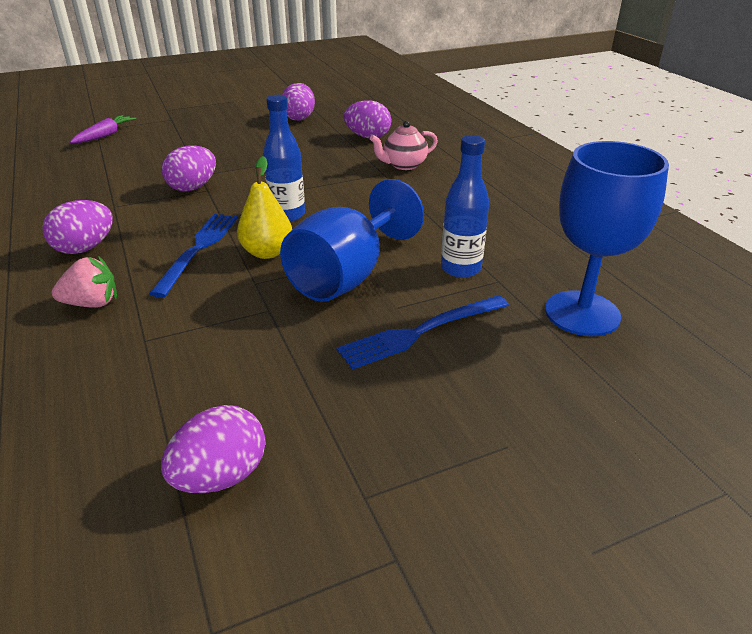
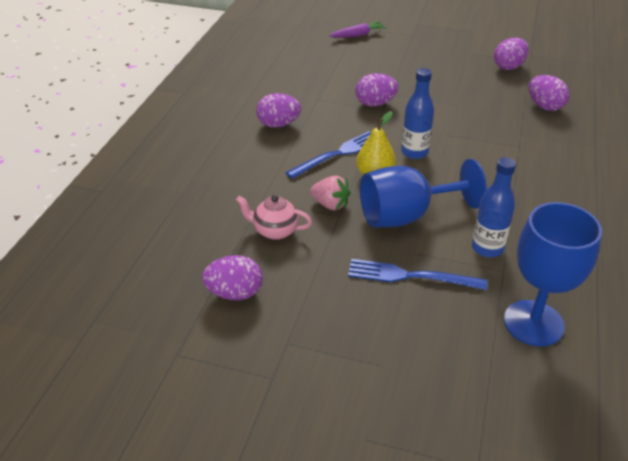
camera: 40 degrees right, 5 degrees up
pink strawberry [52,257,117,308] -> pink strawberry moved to [310,175,350,211]
pink teapot [370,121,438,170] -> pink teapot moved to [236,195,312,240]

